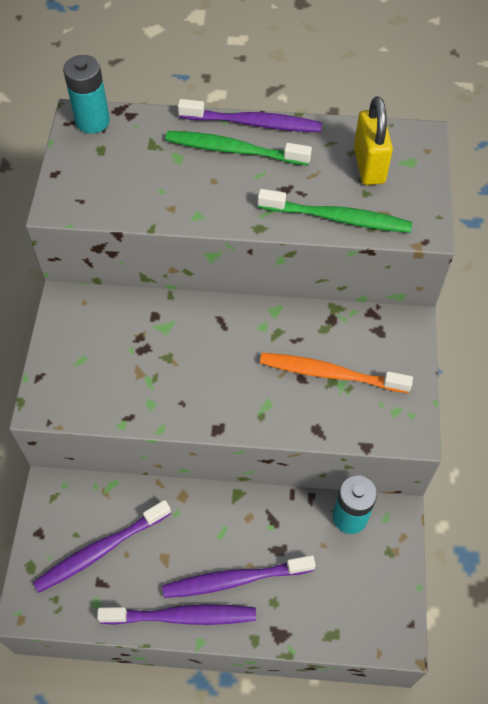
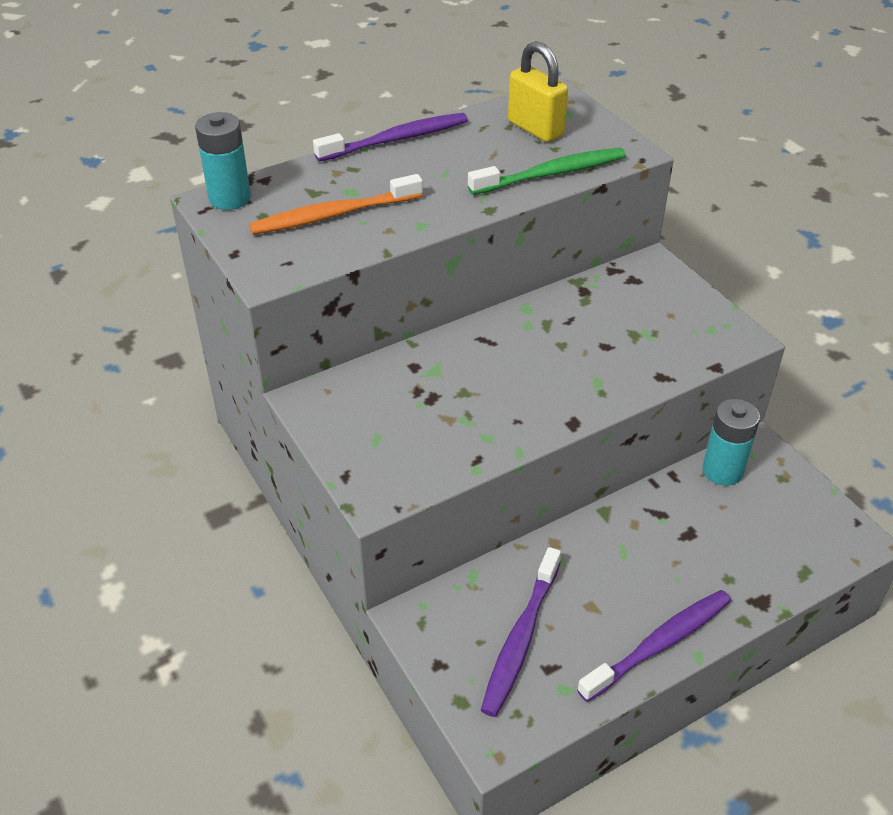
camera: 35 degrees left, 15 degrees down
purple toothbrush [162,555,316,598] -> none
green toothbrush [165,131,312,166] -> none
orange toothbrush [260,353,413,393] -> orange toothbrush moved to [249,174,423,235]

